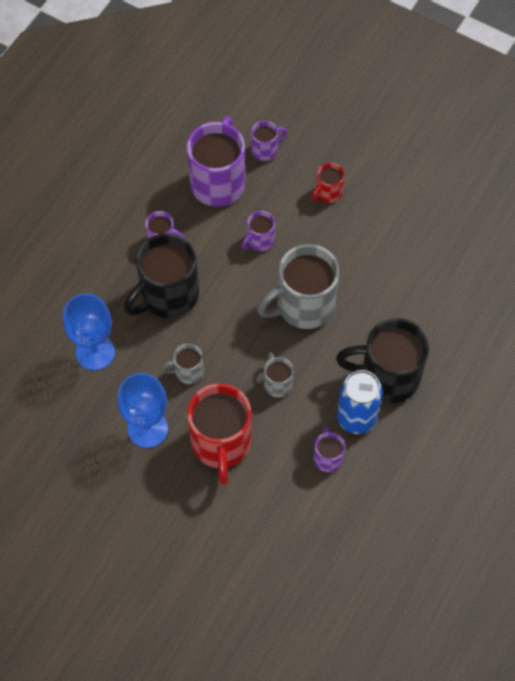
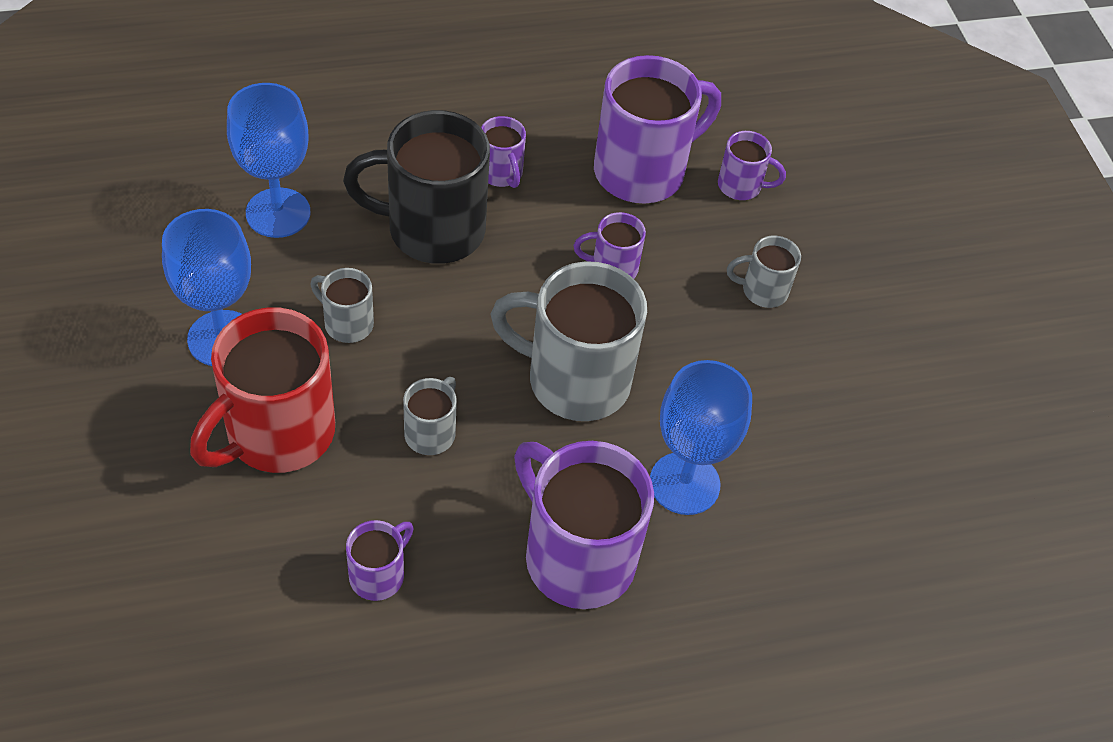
camera: 40 degrees right, 10 degrees down
red mug [311,163,345,203] -> grey mug [727,236,801,308]
black mug [336,318,429,403] -> purple mug [514,441,654,609]
blue can [337,370,383,434] -> none
none -> blue goblet [650,360,752,515]

